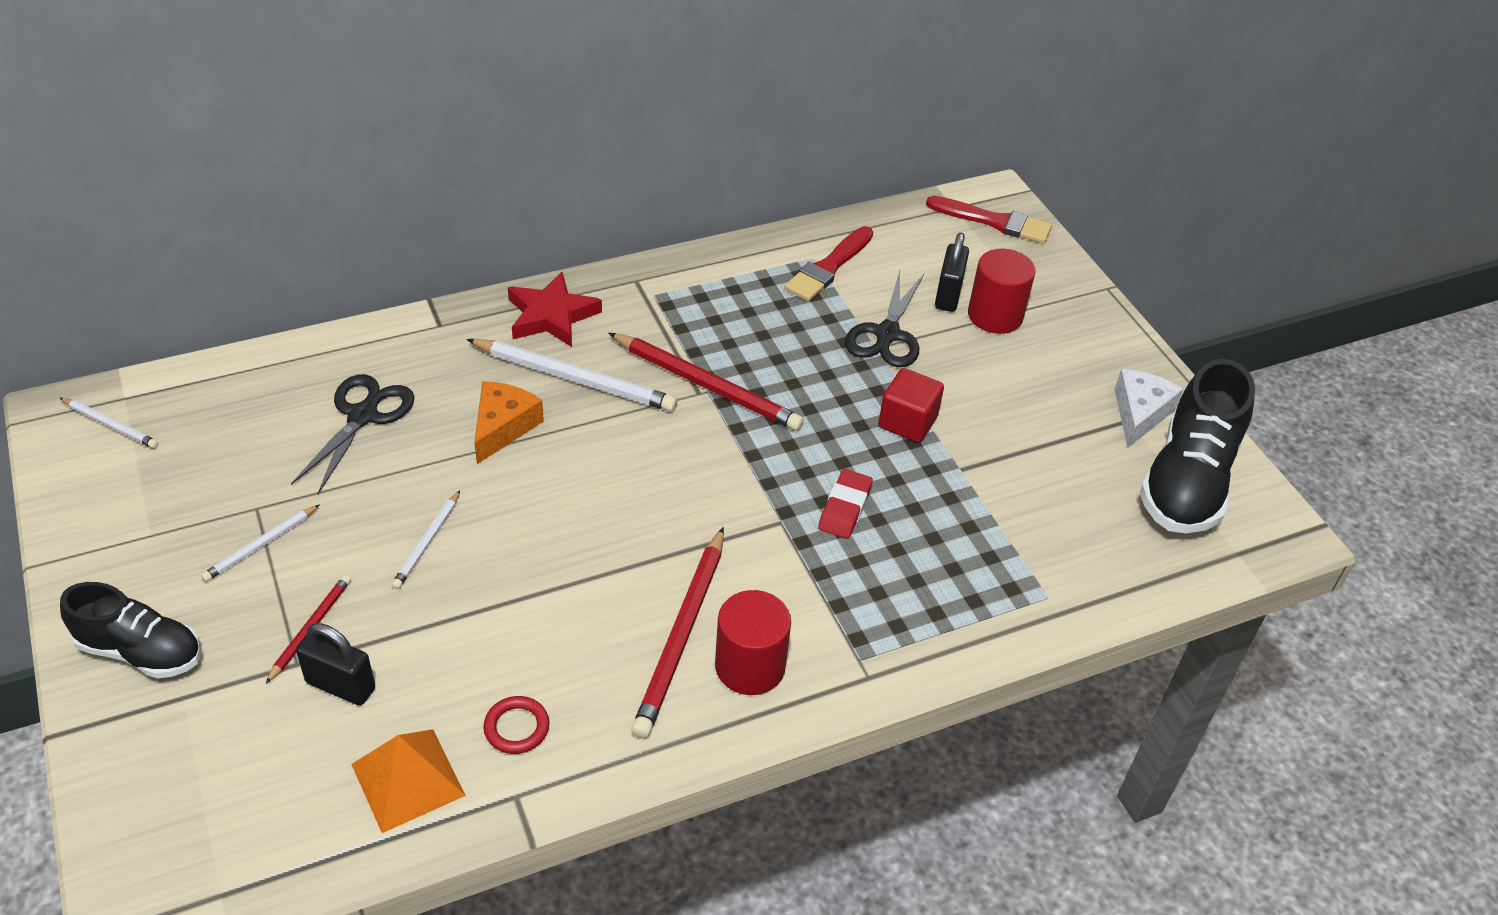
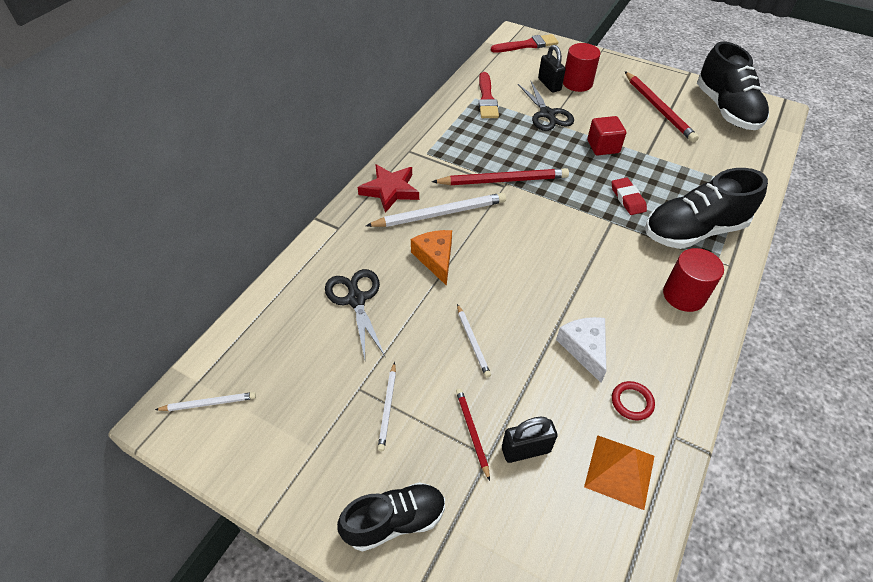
camera: 35 degrees left, 5 degrees up
red pencil [631,527,724,738] -> red pencil moved to [625,71,699,142]
white cheese [1114,369,1184,448] -> white cheese moved to [556,317,607,383]
none -> black shoe [645,168,768,249]

